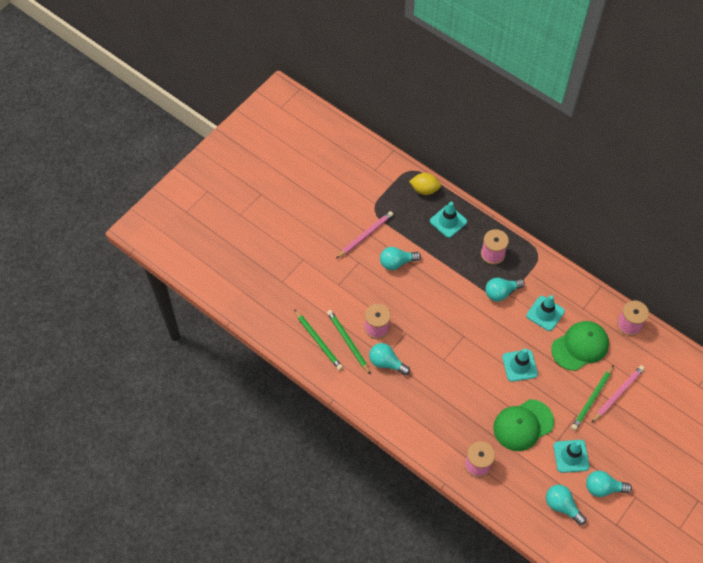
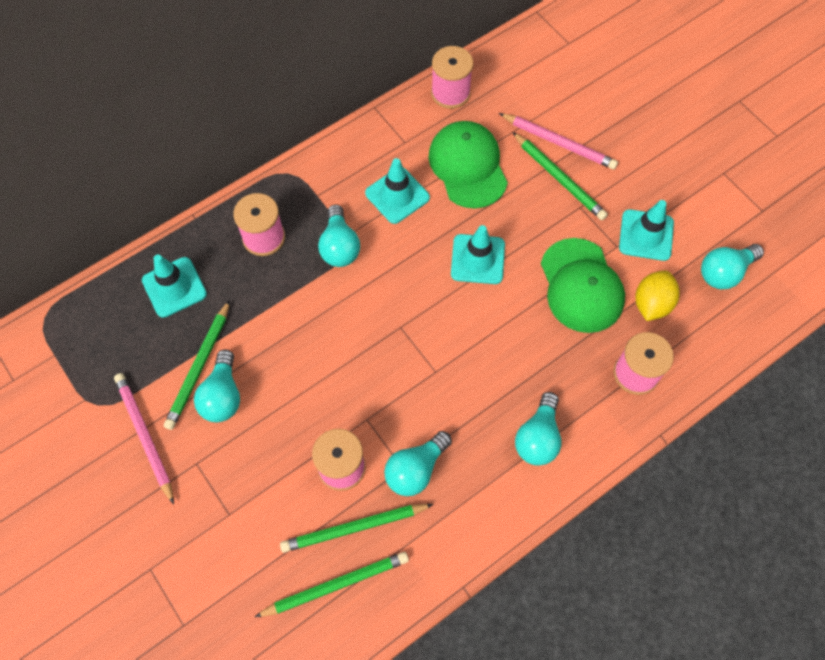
camera: 75 degrees left, 5 degrees up
yellow lemon [409,173,441,195] -> yellow lemon moved to [636,270,680,321]
turquoise light bulb [586,471,632,497] -> turquoise light bulb moved to [515,392,562,466]
pink pencil [591,365,645,423] -> pink pencil turned 150 degrees clockwise [499,113,618,169]
none -> green pencil [164,300,230,430]

